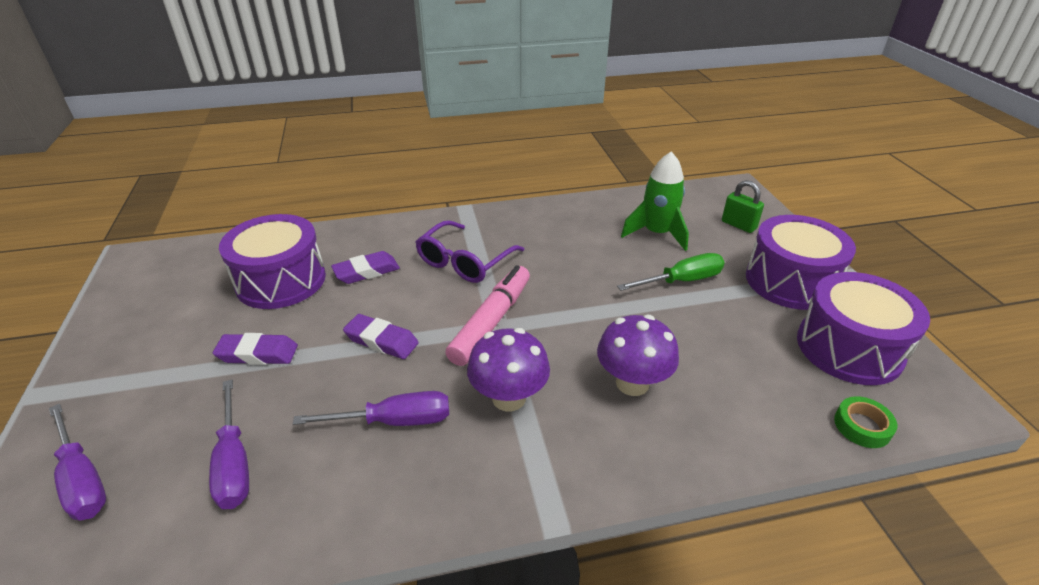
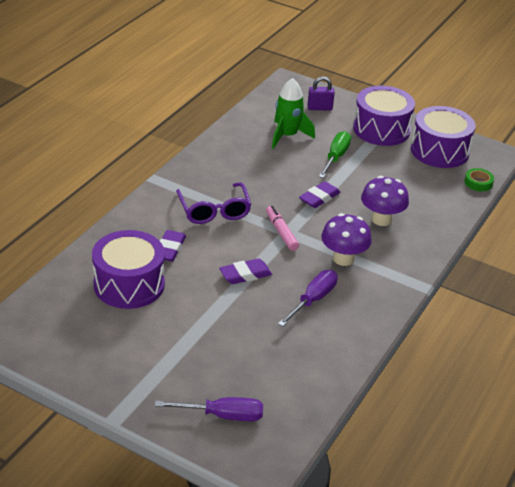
camera: 50 degrees left, 0 degrees up
purple screwdriver [209,380,249,509] -> none
purple eraser [213,333,298,365] -> purple eraser moved to [299,181,341,208]
pink marker [445,265,530,366] -> pink marker [266,206,299,251], size x0.65
green padlock [722,180,764,233] -> purple padlock [308,76,335,111]

